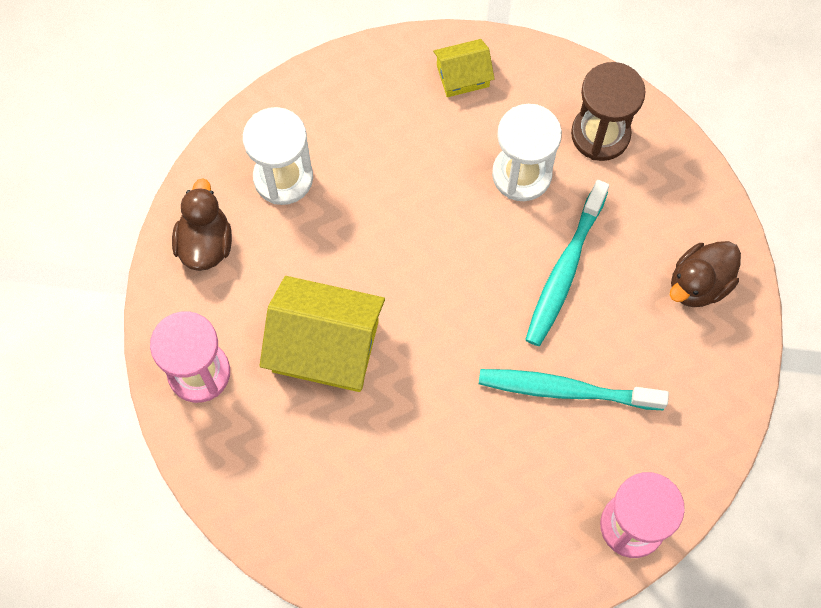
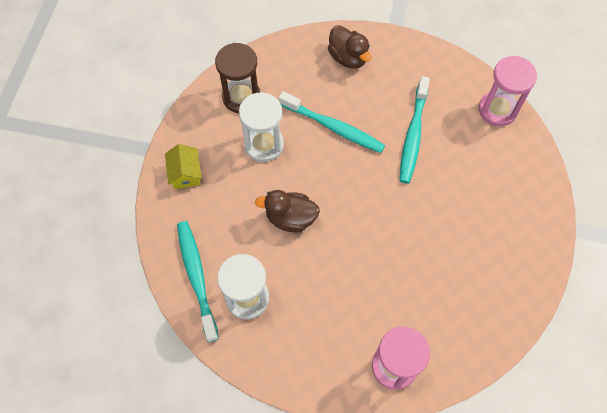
camera: 85 degrees left, 5 degrees down
brown duck [172,178,232,271] -> brown duck moved to [255,190,320,233]
yellow house [259,276,385,392] -> none
none -> turquoise toothbrush [177,221,219,342]

